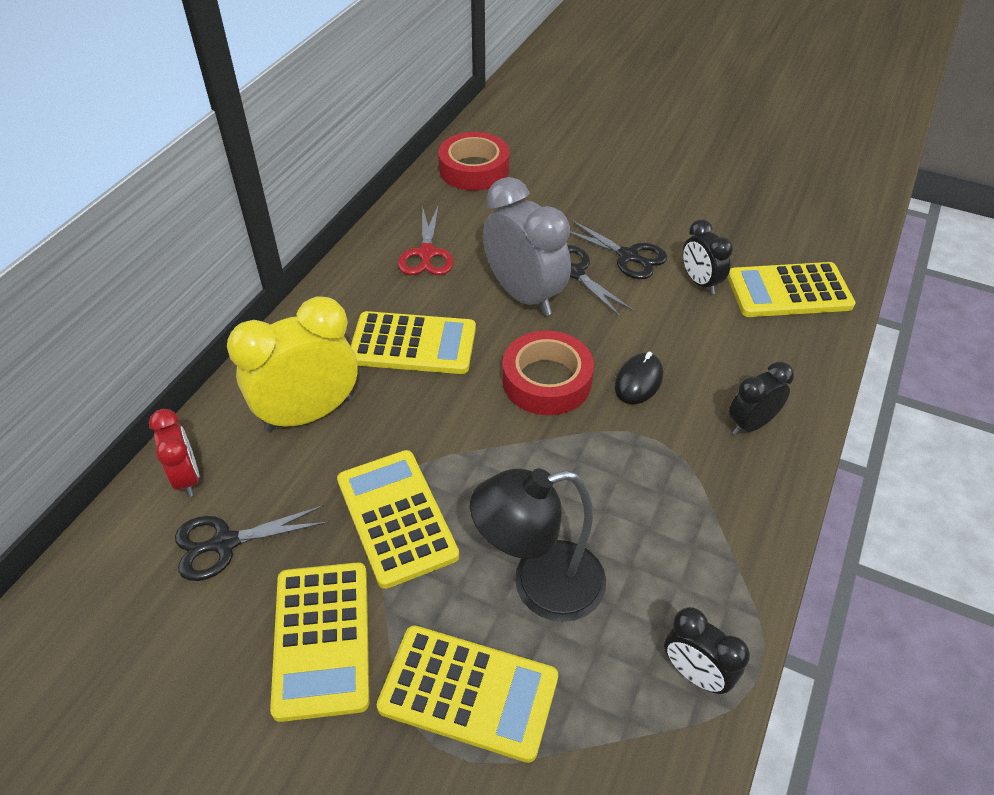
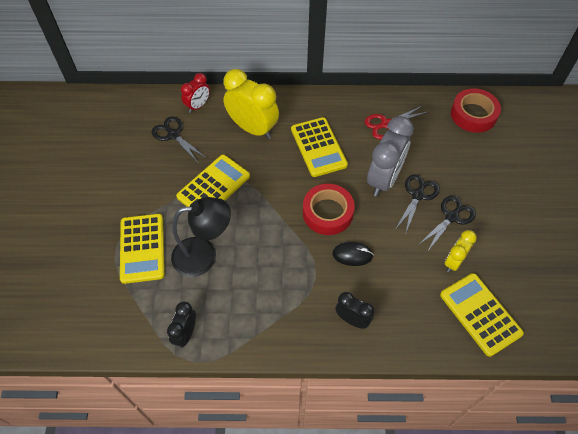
camera: 65 degrees right, 10 degrees up
yellow calculator [270,562,369,722] -> none
black lamp [470,469,606,622] -> black lamp turned 120 degrees clockwise [171,197,231,277]
black scissors [570,220,667,279] -> black scissors turned 150 degrees counterclockwise [418,195,476,252]
black clock [682,219,733,295] -> yellow clock [445,230,477,272]

